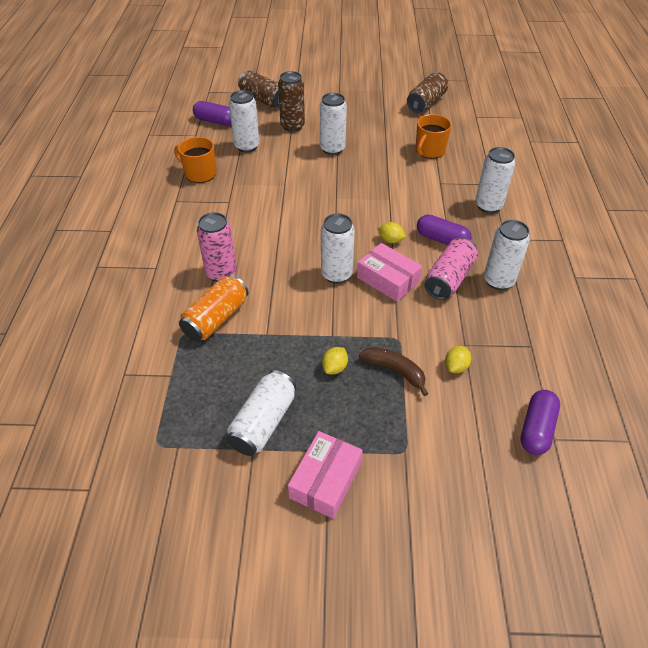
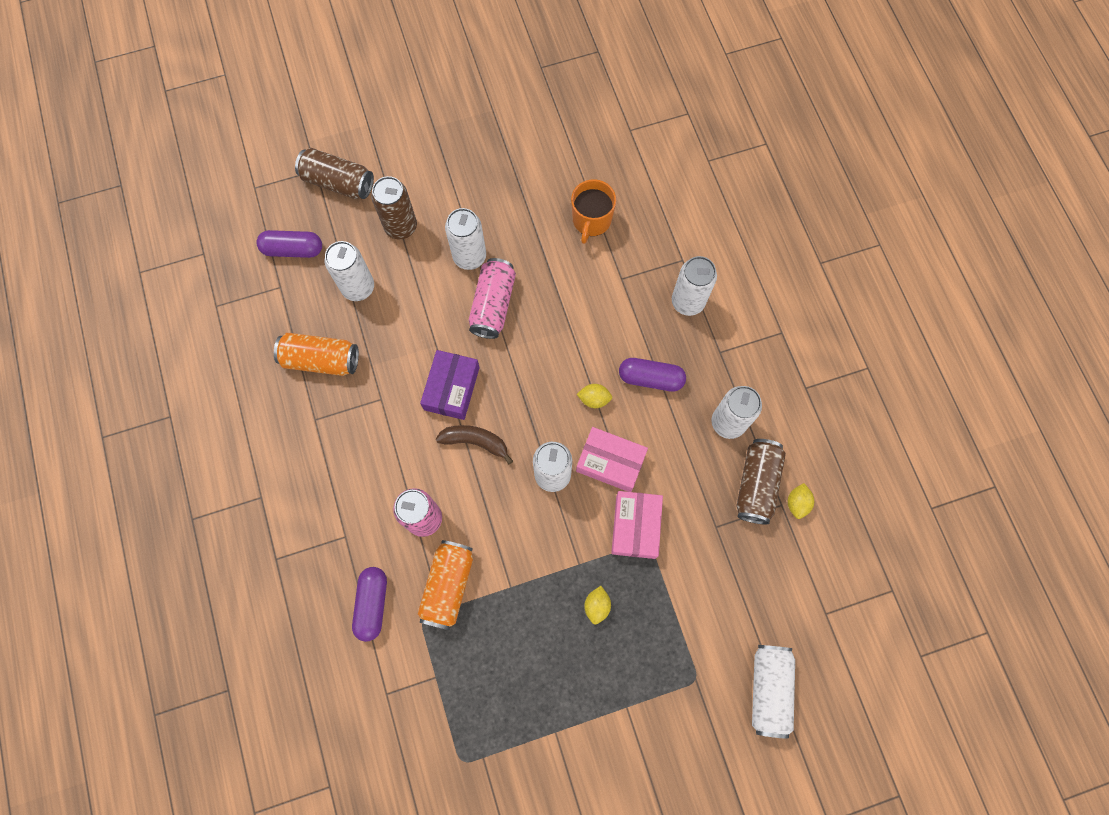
camera: 20 degrees left, 25 degrees up
orange mug [174,137,216,183] -> orange can [274,333,359,376]
white can [227,370,296,456] -> white can moved to [752,645,795,739]
pink box [288,431,363,519] -> pink box moved to [611,491,663,559]
brown banana [359,347,428,396] -> brown banana moved to [436,425,513,464]
brown can [407,72,448,113] -> brown can moved to [736,439,786,524]
pink can [424,238,478,300] -> pink can moved to [469,258,516,339]
yellow lemon [445,346,471,373] -> yellow lemon moved to [788,483,814,519]
purple capsule [520,390,560,455] -> purple capsule moved to [352,567,387,642]
none -> purple box [420,350,480,420]

